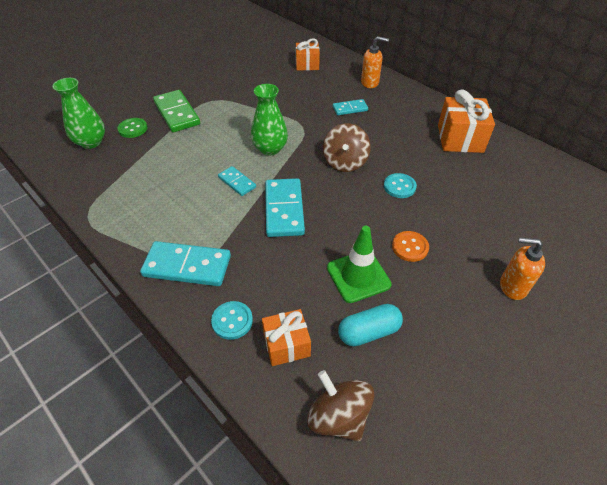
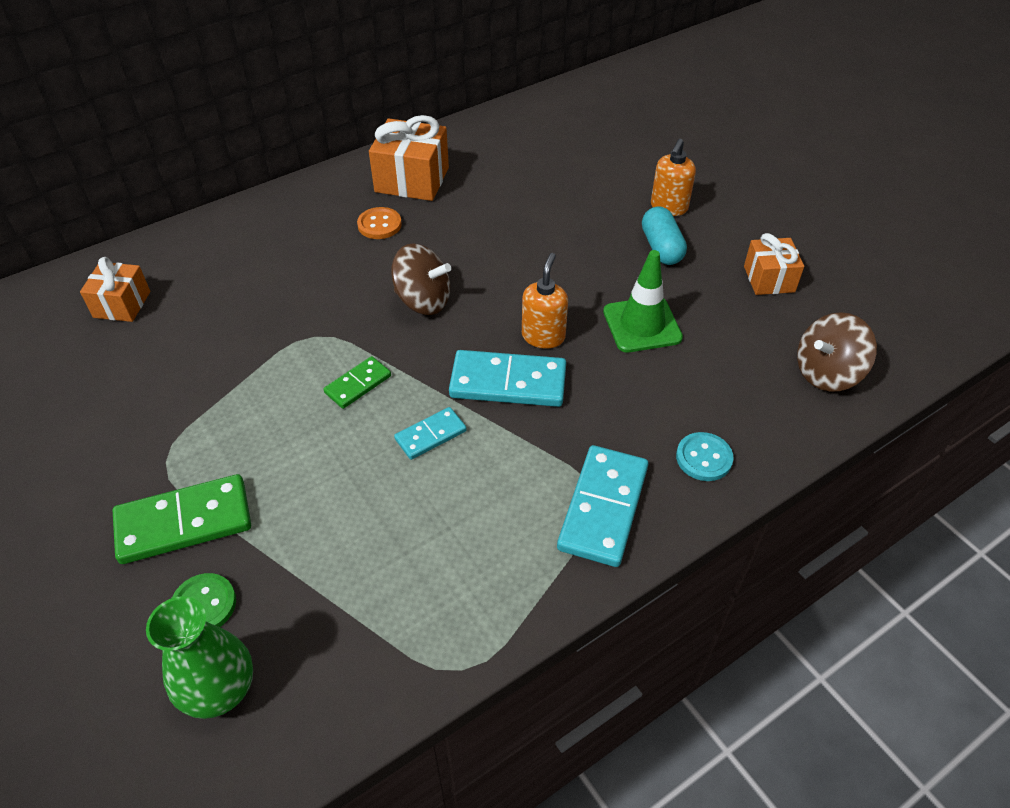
camera: 80 degrees left, 0 degrees up
green vase [251,84,288,155] -> green domino [323,356,391,409]
orange gift [262,309,311,366] -> orange gift moved to [744,233,804,295]
turquoise domino [333,99,368,115] -> none
turquoise capsule [338,304,403,346] -> turquoise capsule moved to [642,207,687,265]
orange soap dispenser [361,36,389,88] -> orange soap dispenser moved to [522,253,568,349]
turquoise button [384,173,417,198] -> none
orange button [392,231,429,262] -> orange button moved to [357,207,402,239]

